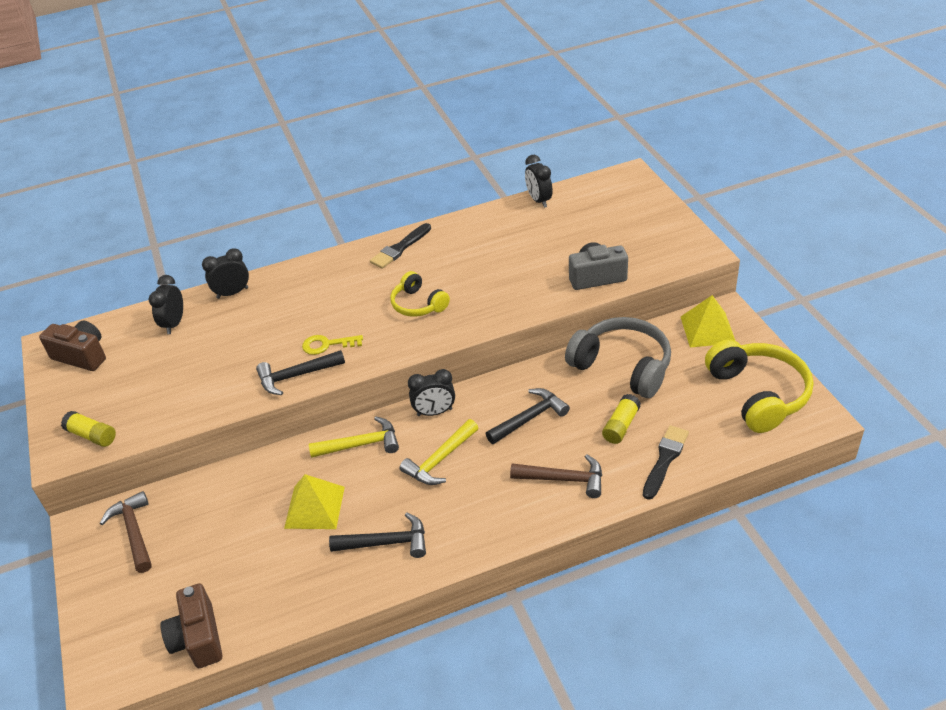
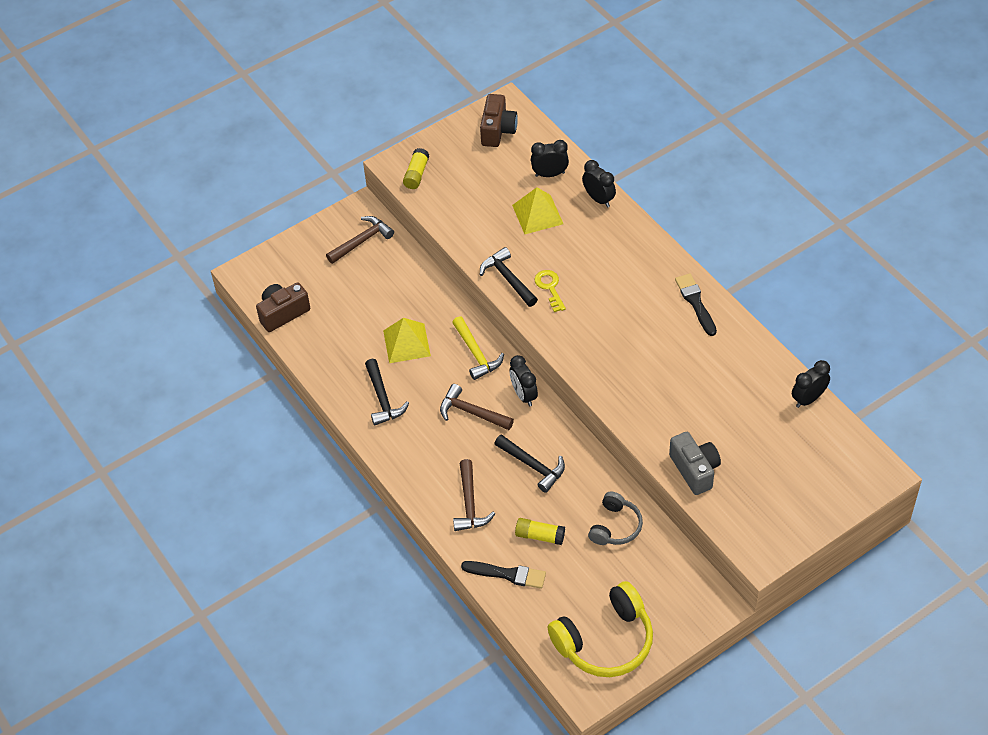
camera: 75 degrees right, 10 degrees up
black brush [370,223,431,269] -> black brush turned 45 degrees clockwise [675,273,717,336]
yellow headphones [391,271,450,317] -> none
yellow hammer [400,419,478,485] -> brown hammer [440,384,514,430]
grey headphones [565,317,671,398] -> grey headphones [588,491,643,545], size x0.58
yellow pyramid [681,295,735,347] -> yellow pyramid moved to [512,187,563,234]

